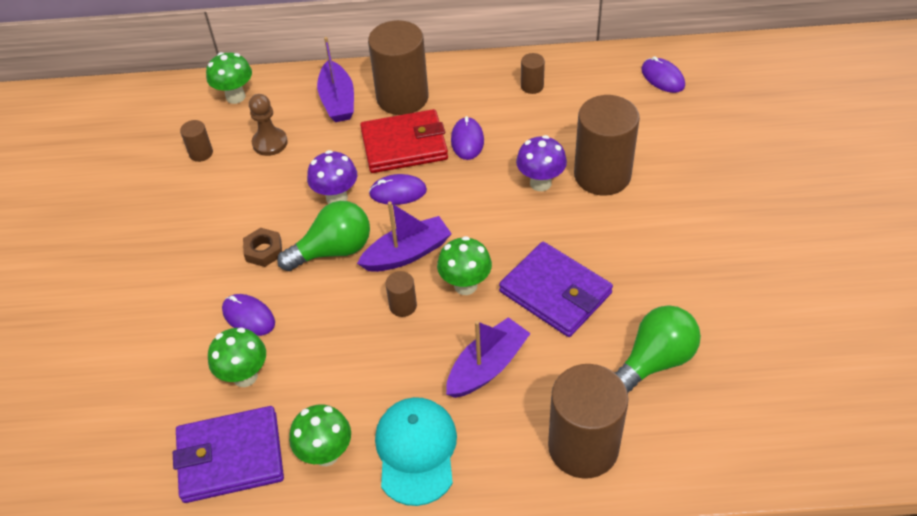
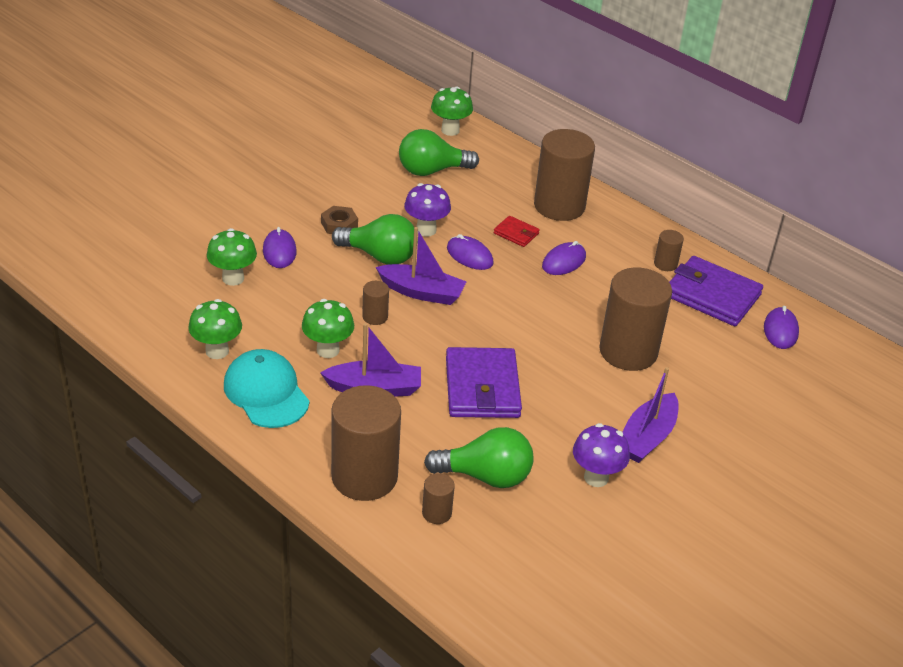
camera: 40 degrees right, 10 degrees down
purple wallet [173,406,284,503] -> purple wallet moved to [669,256,763,326]
brown cylinder [180,120,213,162] -> brown cylinder moved to [422,473,455,524]
brown pawn [249,94,288,156] -> green light bulb [399,129,479,176]
purple boat [317,37,354,122] -> purple boat moved to [623,367,679,463]
red wallet [360,109,448,173] -> red wallet [494,216,540,247], size x0.48
turquoise cap [375,397,457,506] -> turquoise cap turned 75 degrees counterclockwise [224,349,310,428]
green mushroom [437,236,492,295] -> green mushroom moved to [302,299,354,358]
purple mushroom [516,135,567,191] -> purple mushroom moved to [573,423,630,487]

